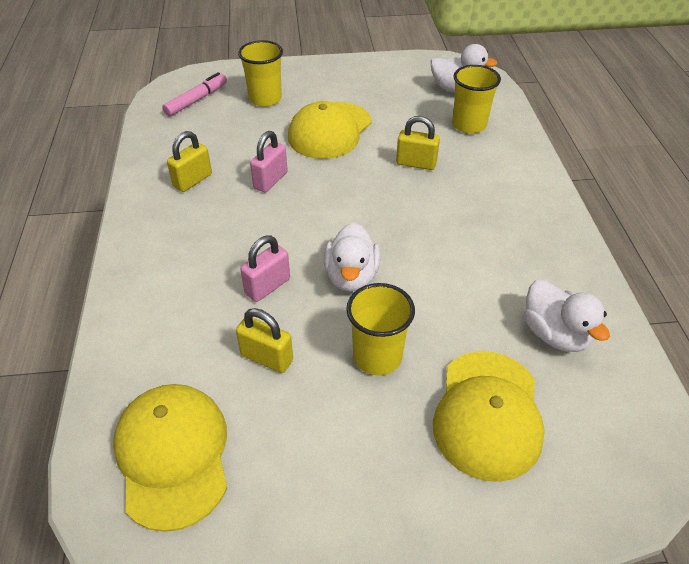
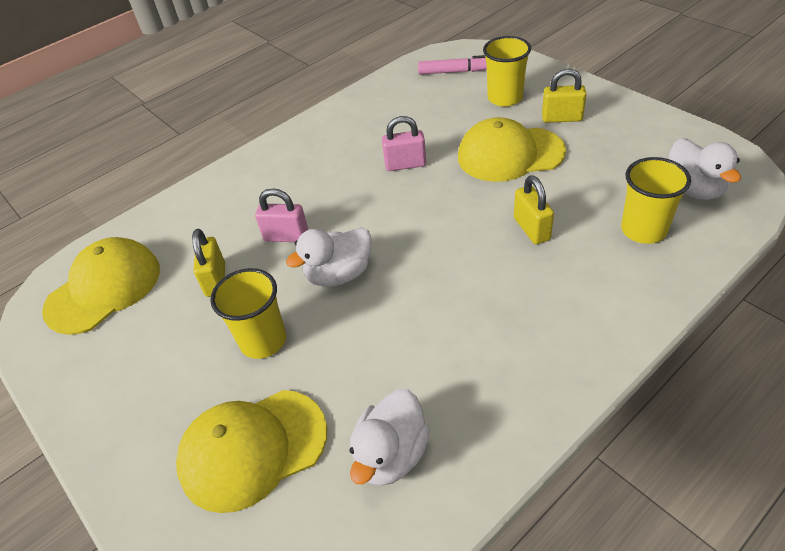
camera: 60 degrees right, 0 degrees up
yellow padlock [167,131,212,192] -> yellow padlock moved to [542,69,587,123]

